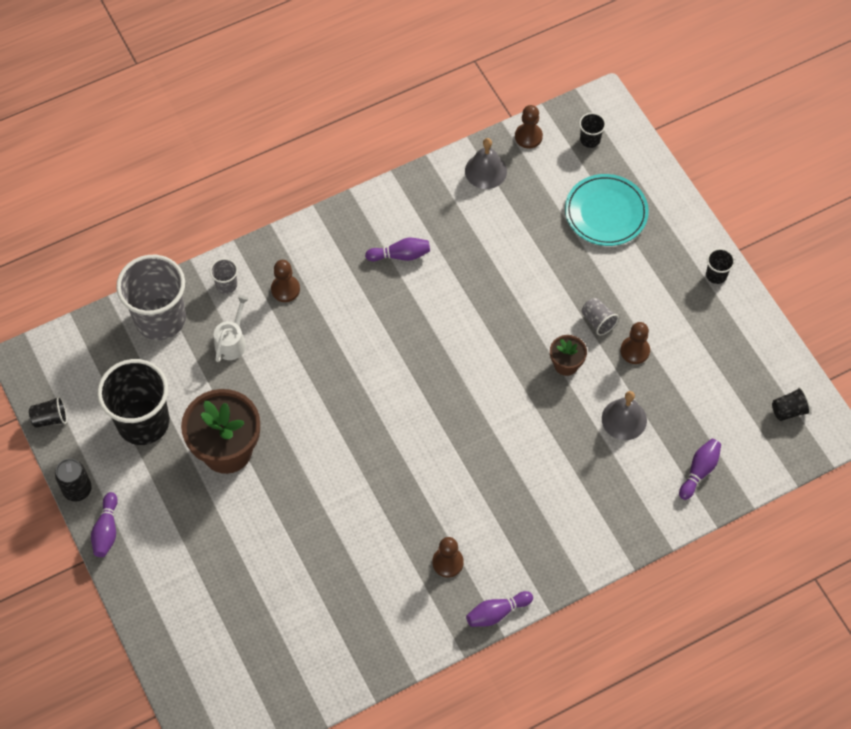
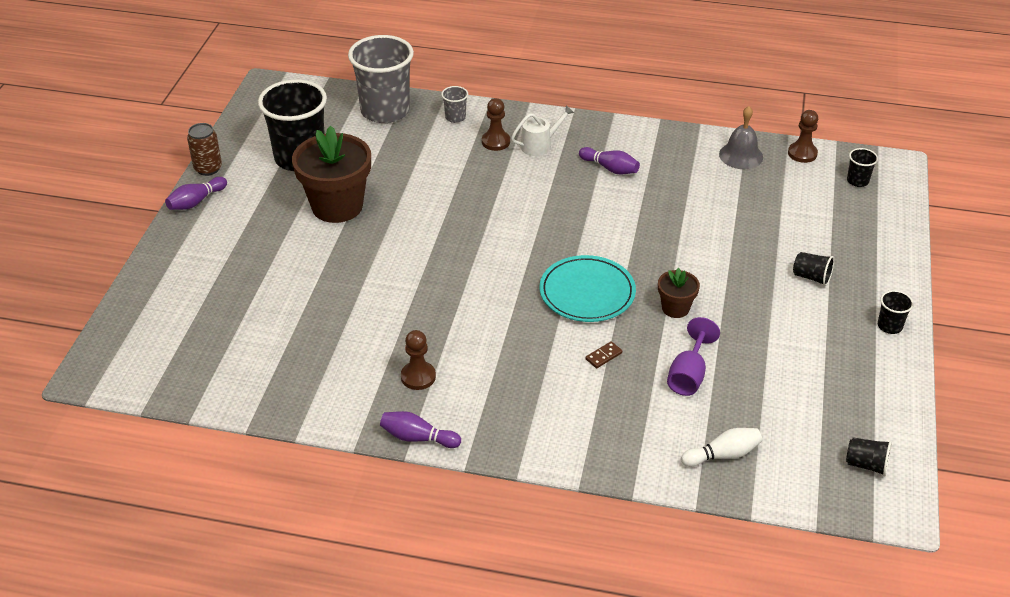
camera: 40 degrees right, 20 degrees down
black cup [29,396,67,428] -> black cup moved to [793,252,834,286]
black can [55,459,92,502] -> brown can [187,123,222,176]
white watering can [214,296,249,362] -> white watering can moved to [511,105,574,156]
turquoise plate [565,174,649,246] -> turquoise plate moved to [539,255,636,322]
grey cup [581,298,619,335] -> none
grey bell [602,391,647,440] -> purple goblet [667,317,720,396]
brown pawn [620,322,650,364] -> none
purple bowling pin [679,439,721,500] -> white bowling pin [681,428,762,467]
none -> brown domino [585,341,622,368]

